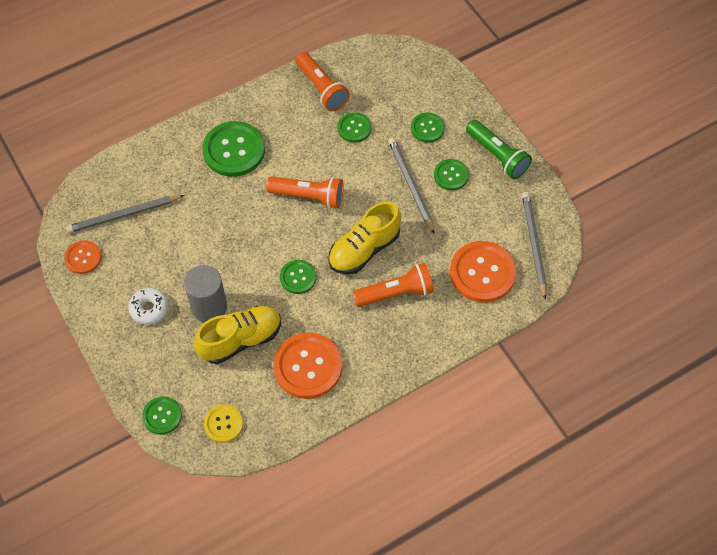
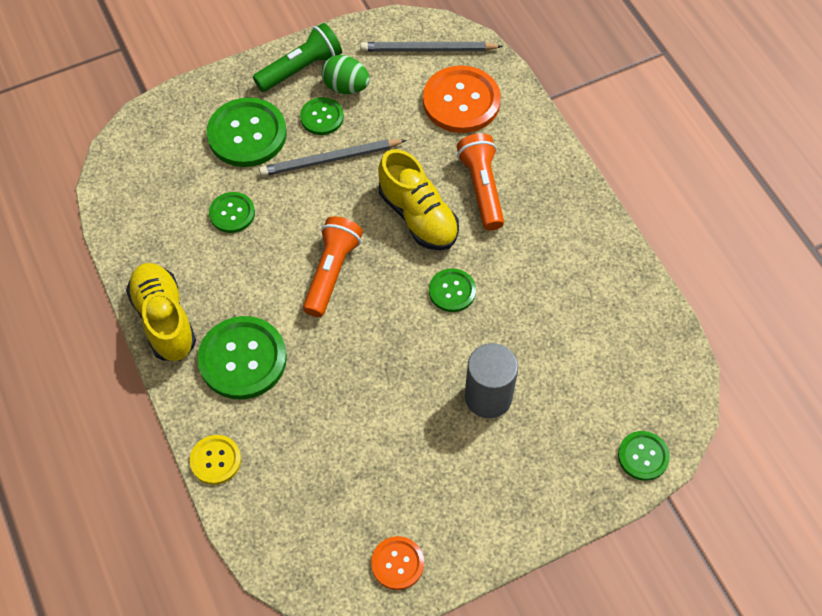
camera: 85 degrees left, 0 degrees up
grey pencil [66,195,185,233] -> none
white donut [128,288,168,325] -> none
yellow shoe [194,306,281,364] -> yellow shoe moved to [126,263,196,361]
yellow button [204,404,243,443] -> yellow button moved to [190,435,241,485]
orange button [273,332,342,399] -> none
orange flashlight [295,52,350,111] -> none
green button [411,112,445,143] -> green button [207,97,287,167], size x1.80
none -> green egg [322,55,370,94]

